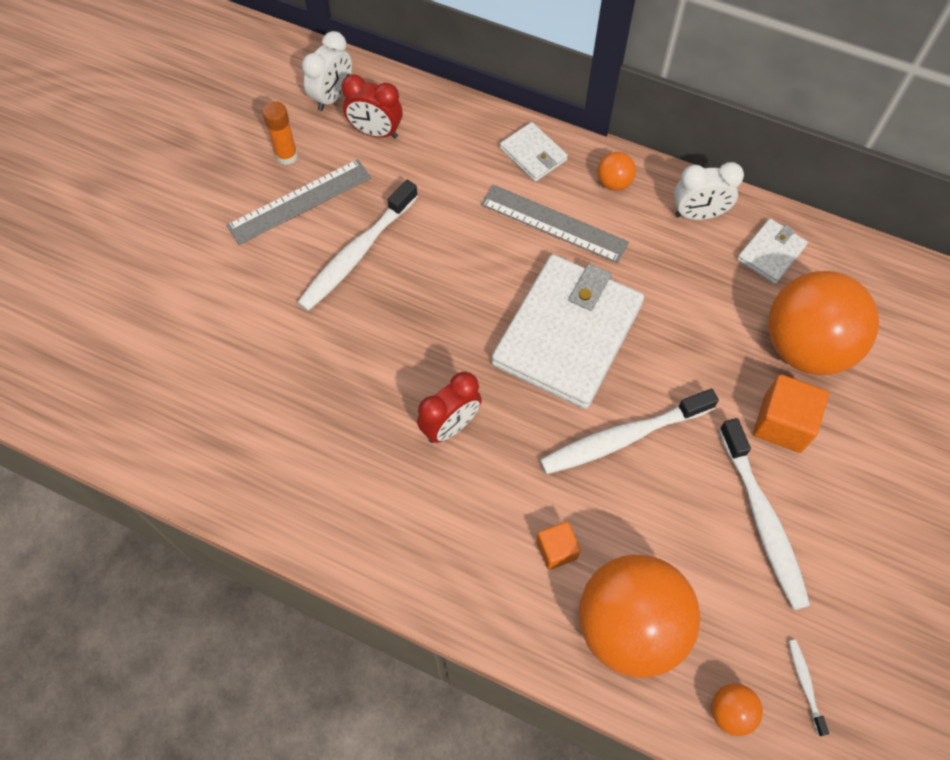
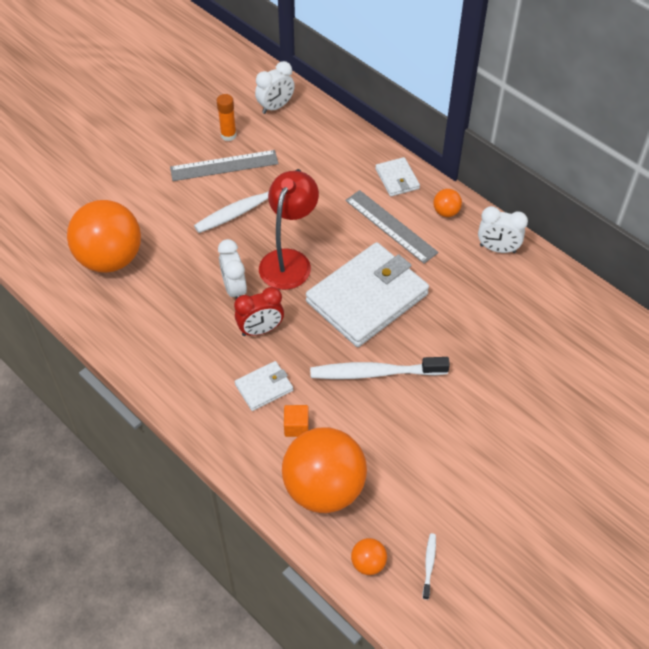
camera: 20 degrees right, 10 degrees down
red clock [341,74,403,139] -> none
white toothbrush [719,418,810,610] -> none
white wallet [737,219,808,284] -> white wallet moved to [235,361,293,411]
orange cube [753,374,829,453] -> none
orange ball [768,271,879,375] -> orange ball moved to [67,200,141,273]
none -> white clock [218,239,247,299]
none -> red lamp [259,171,319,290]

